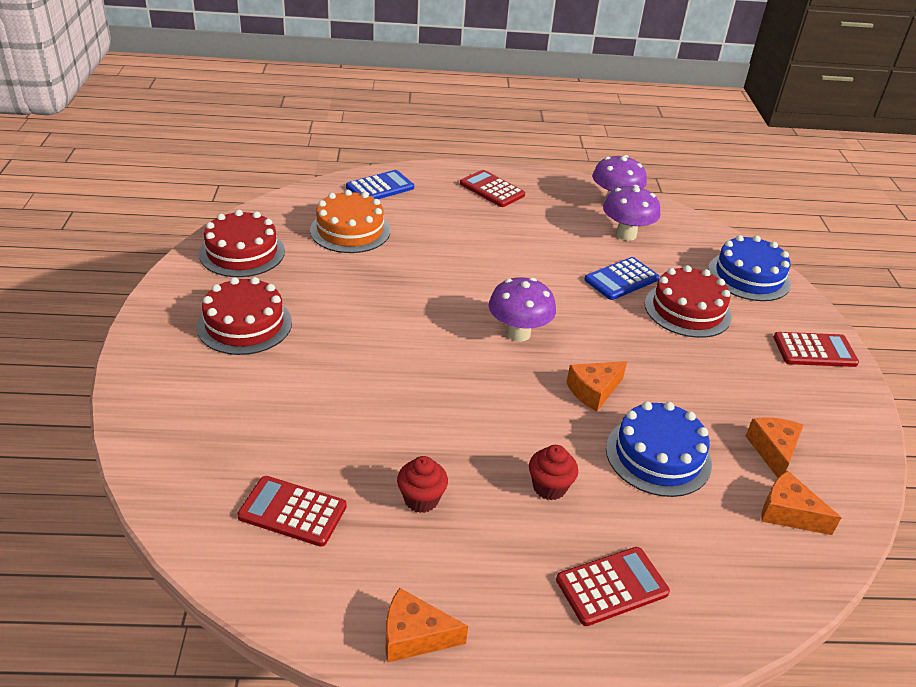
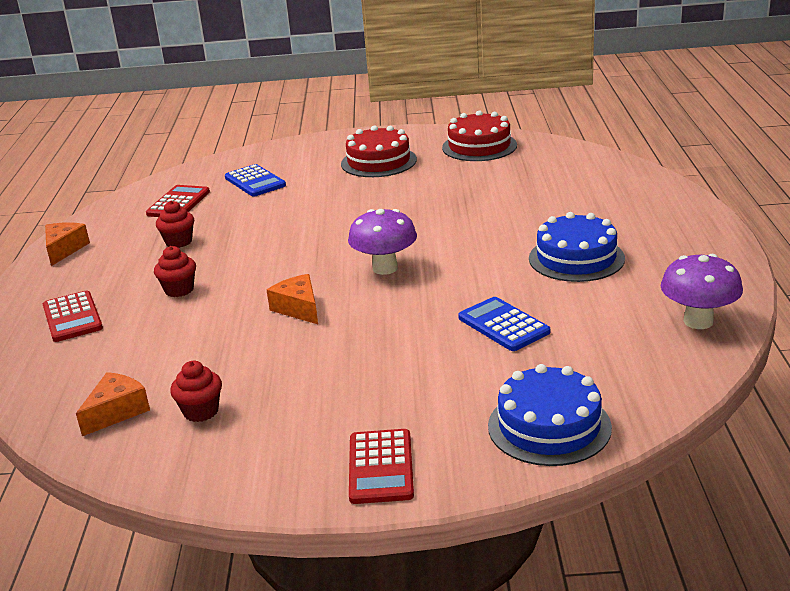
camera: 95 degrees right, 10 degrees down
orange cake [310,190,390,253] -> none
blue calculator [346,170,414,199] -> blue calculator moved to [225,164,286,197]
red calculator [460,170,525,207] -> none
purple mushroom [603,185,661,241] -> none
blue cake [606,401,712,497] -> blue cake moved to [529,212,625,282]
red cake [645,265,732,338] -> none
orange cheese [746,418,803,478] -> red cupcake [170,361,222,422]

